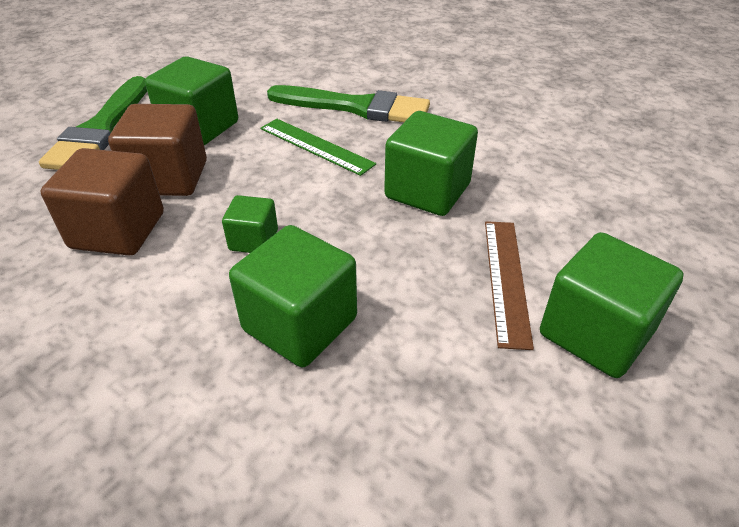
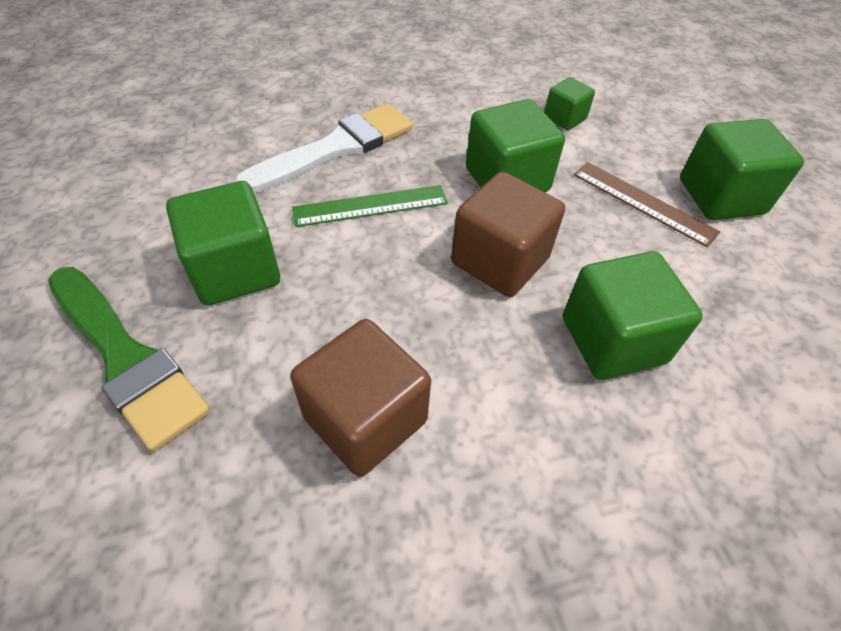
camera: 55 degrees left, 10 degrees up
brown cube [108,104,207,196] -> brown cube moved to [451,172,565,297]
green cube [222,195,278,253] -> green cube moved to [544,77,595,130]
green brush [267,85,430,122] -> white brush [234,103,413,193]

